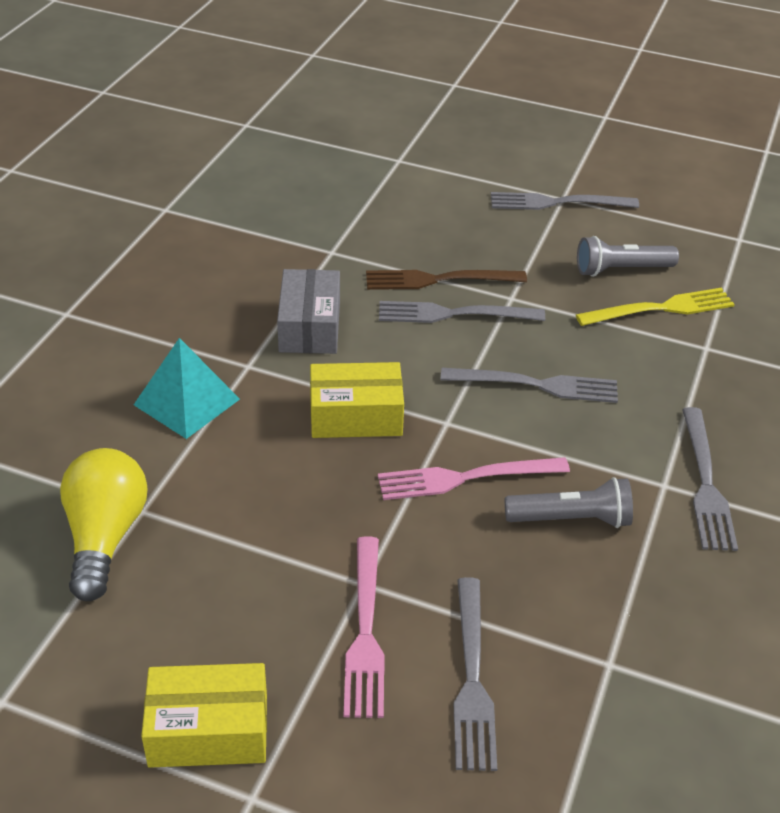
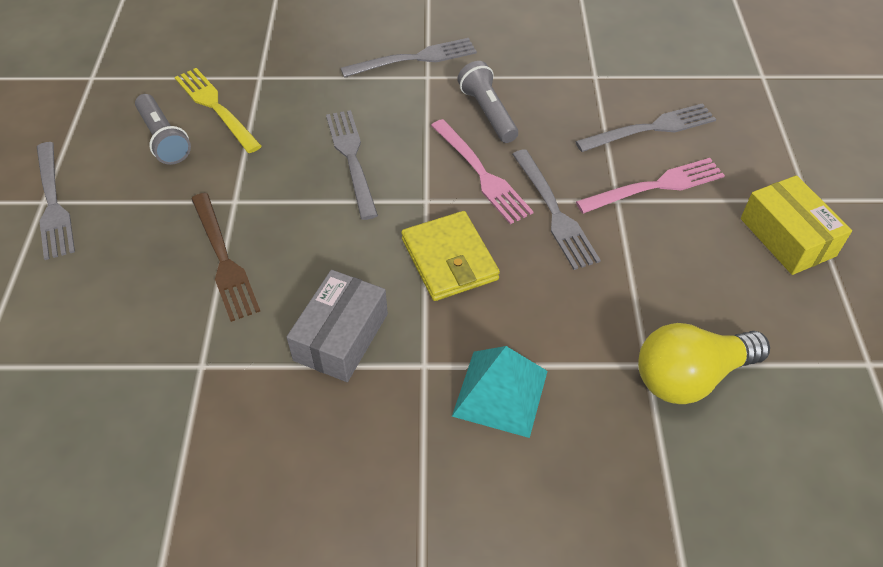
camera: 110 degrees left, 10 degrees up
grey box [277,269,340,354] -> grey box turned 45 degrees counterclockwise [286,270,388,382]
yellow box [310,362,404,438] -> yellow wallet [401,211,500,301]
grey fork [379,301,545,323] -> grey fork moved to [512,149,601,270]

